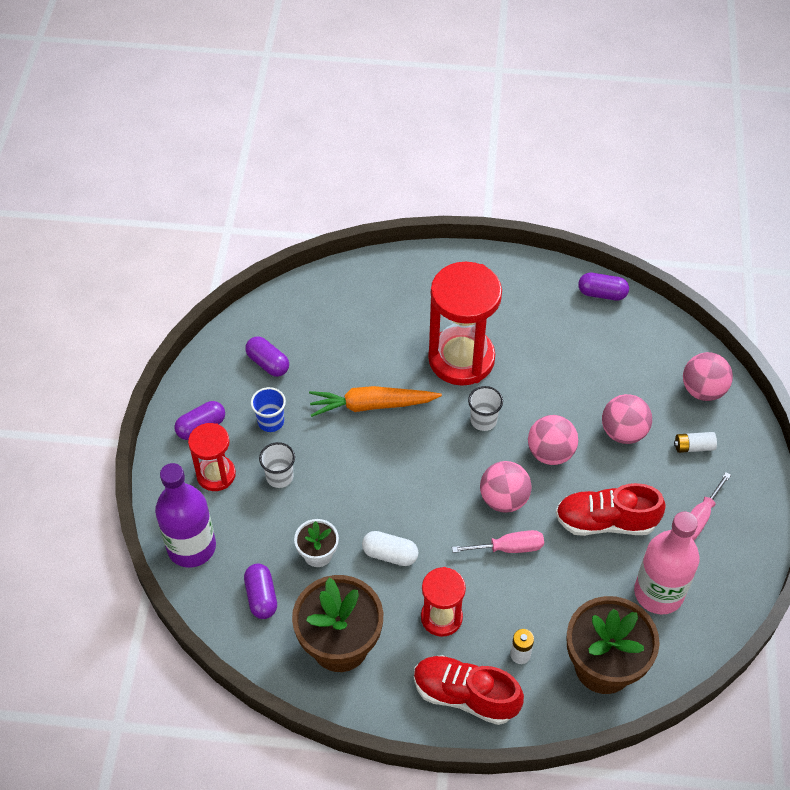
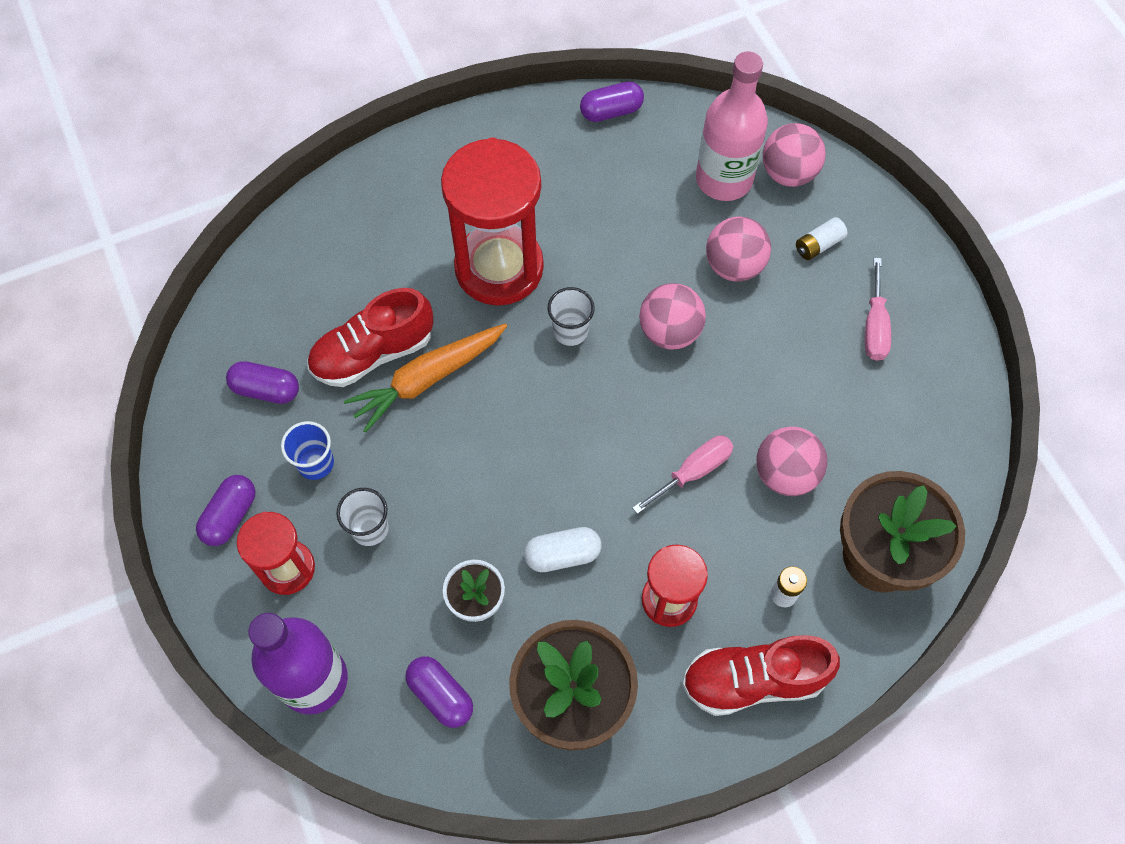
camera: 30 degrees left, 10 degrees up
pink ball [480,461,532,513] -> pink ball moved to [757,427,827,496]
red shoe [556,483,666,536] -> red shoe moved to [307,288,433,387]
pink bottle [634,512,700,614] -> pink bottle moved to [696,52,768,201]

